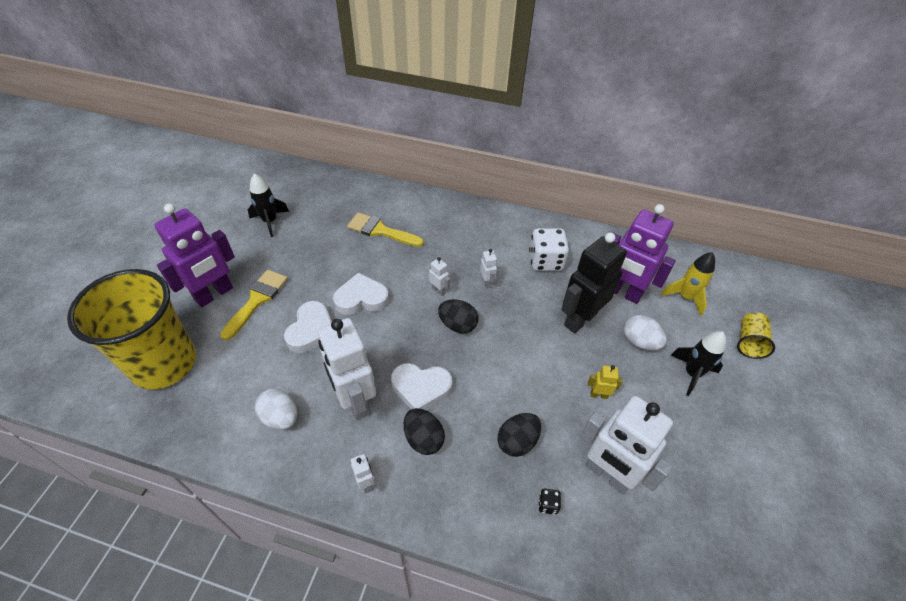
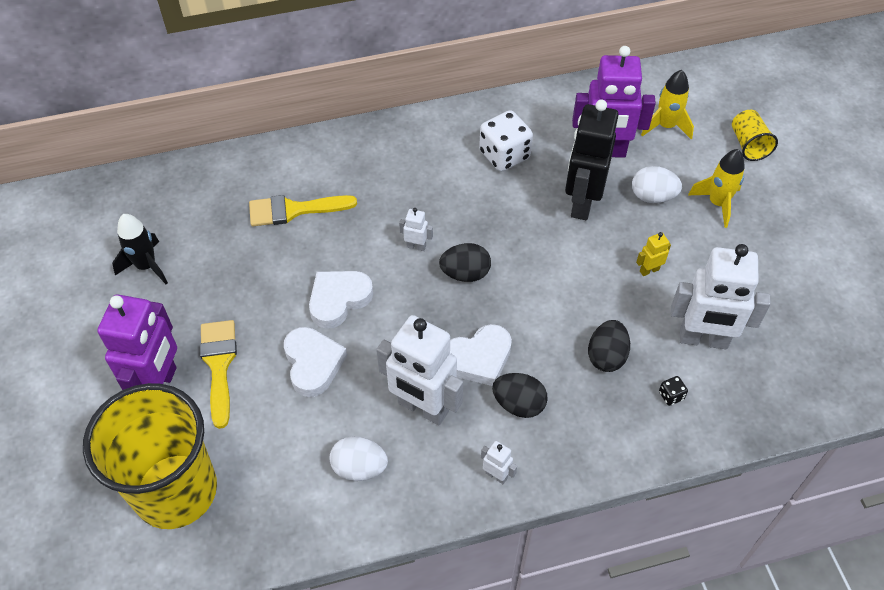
camera: 30 degrees left, 5 degrees up
white robot [480,249,497,288] -> none
black rocket [671,331,726,396] -> yellow rocket [688,149,745,228]

